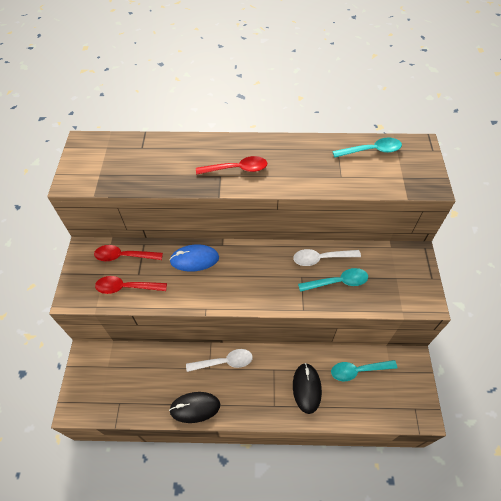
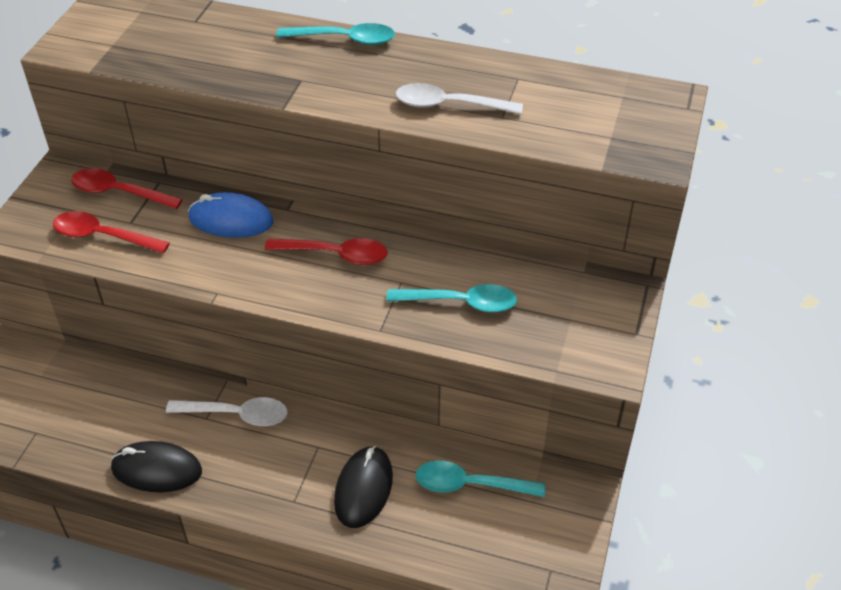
camera: 15 degrees right, 10 degrees down
red spoon [196,156,267,175] -> red spoon moved to [264,238,387,265]
white spoon [293,249,361,266] -> white spoon moved to [396,83,523,114]
turquoise spoon [332,138,402,158] -> turquoise spoon moved to [276,23,395,45]

